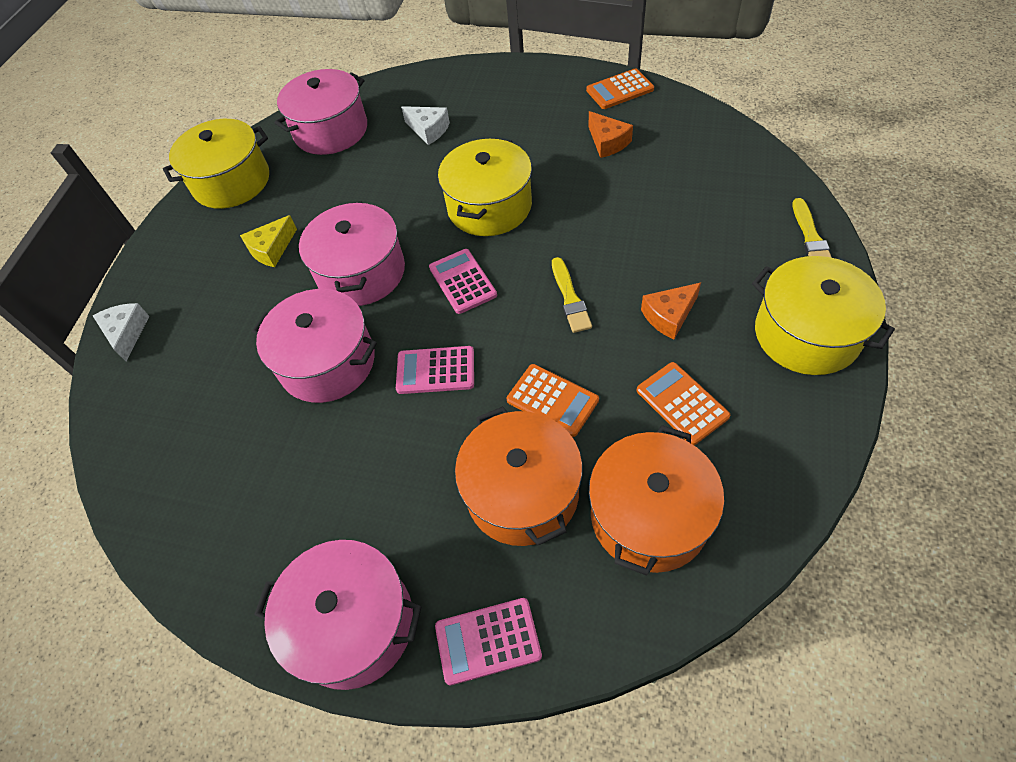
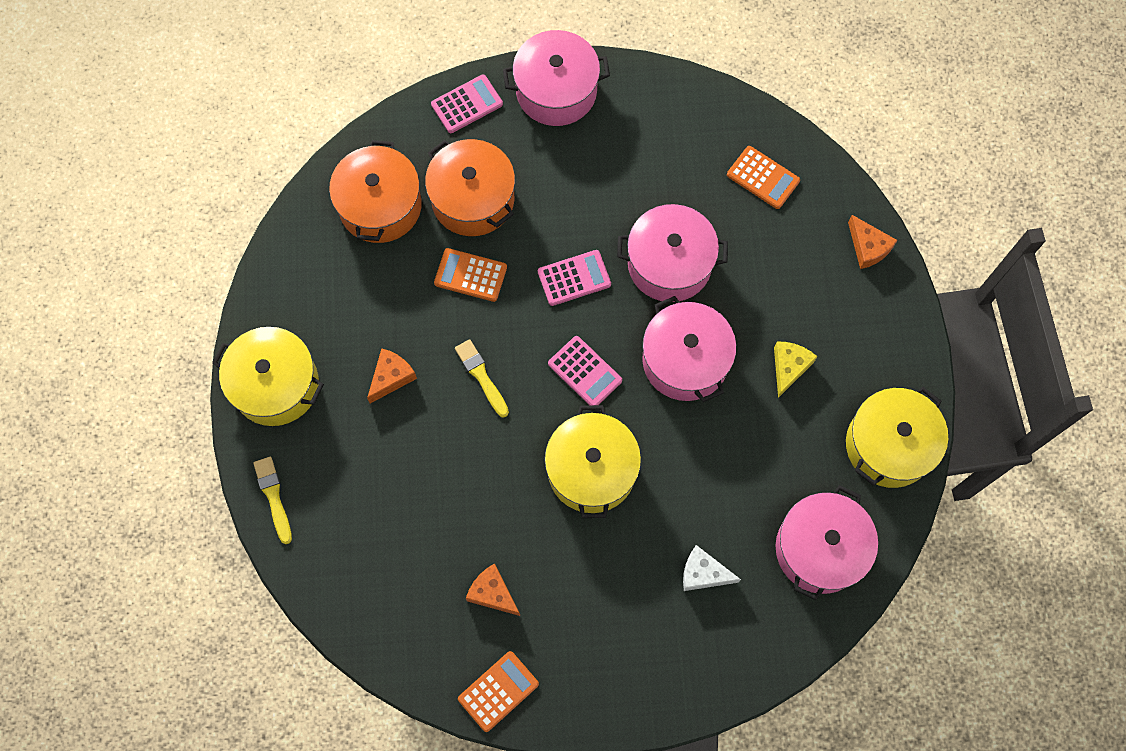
camera: 155 degrees right, 15 degrees up
white cheese [93,303,149,362] -> orange cheese [848,215,897,269]
orange calculator [637,362,730,445] -> orange calculator moved to [727,146,800,209]

